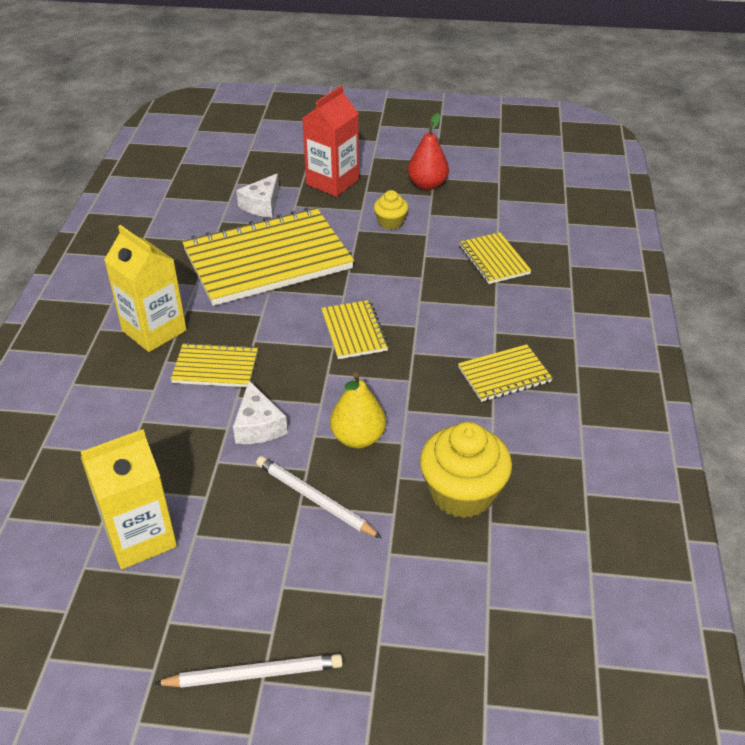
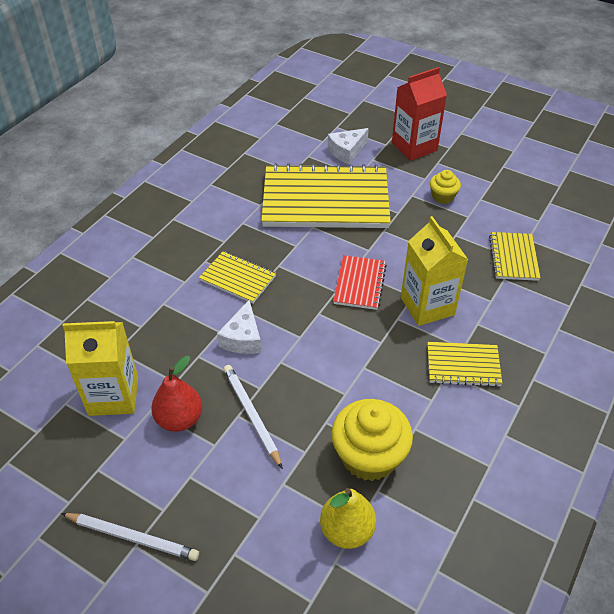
camera: 25 degrees right, 5 degrees up
yellow carton [104,225,187,352] -> yellow carton moved to [401,216,468,326]
yellow notebook [321,300,389,359] -> red notebook [333,255,387,310]
yellow pear [330,373,386,448] -> yellow pear moved to [320,488,376,549]
red pear [408,113,449,190] -> red pear moved to [151,356,202,432]

